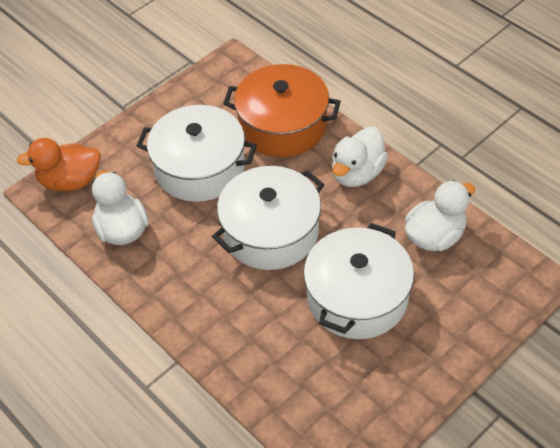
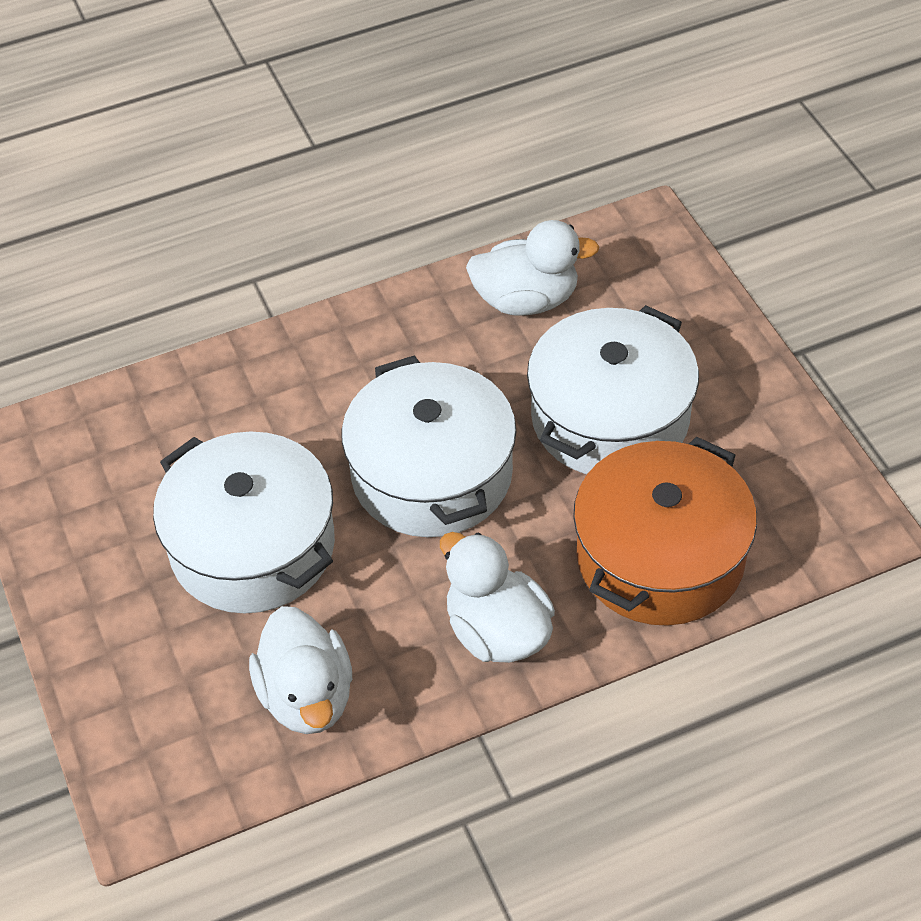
camera: 110 degrees right, 0 degrees up
orange duck [16,138,100,191] -> none

